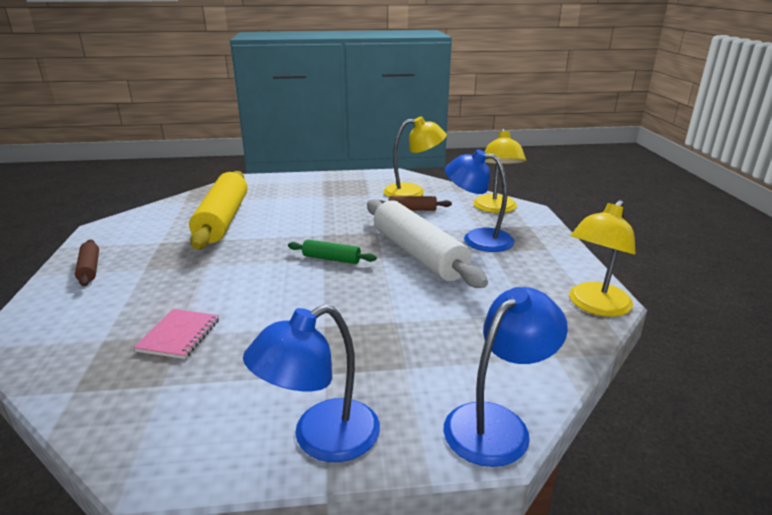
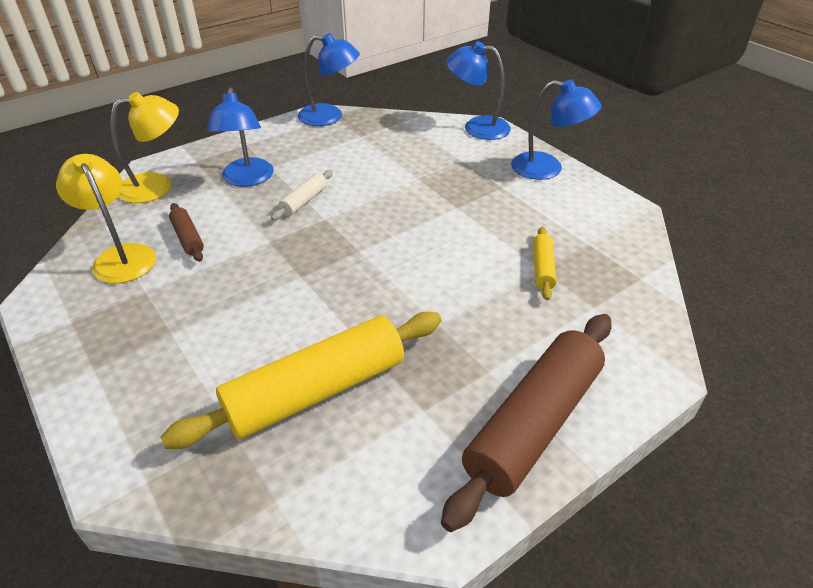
camera: 120 degrees left, 15 degrees up
brown rolling pin [75,240,99,286] -> brown rolling pin [441,314,612,532], size x2.21
pink notebook [133,309,219,359] -> yellow rolling pin [533,227,557,300]
green rolling pin [288,239,377,264] -> none
white rolling pin [367,199,488,288] -> white rolling pin [271,170,333,220], size x0.45
yellow lamp [569,200,636,317] -> blue lamp [298,33,360,126]

